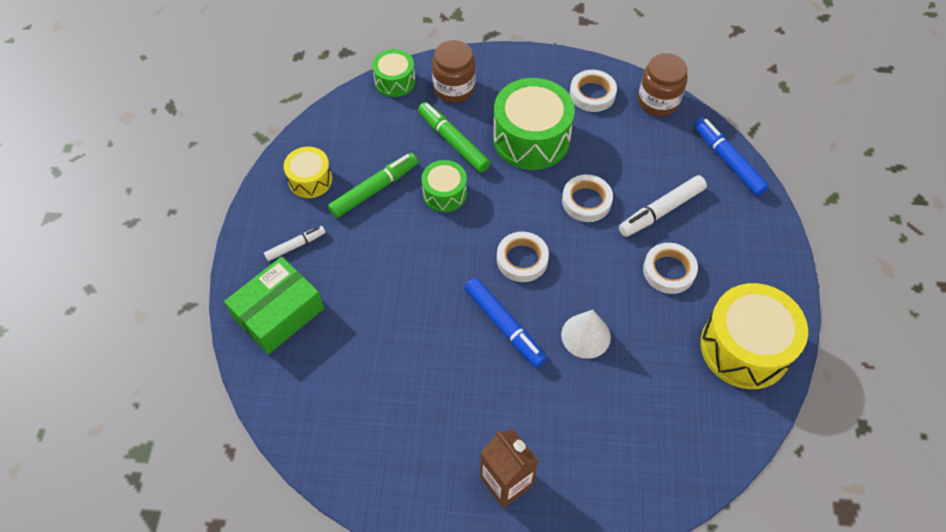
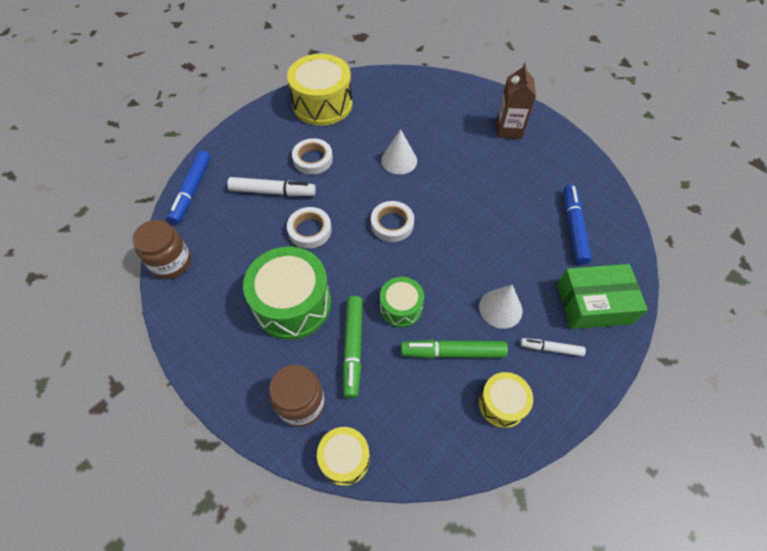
camera: 140 degrees left, 0 degrees up
green drum [372,49,415,97] -> yellow drum [317,427,370,486]
blue marker [465,278,547,368] -> blue marker moved to [564,184,592,265]
white tape [570,70,617,112] -> none
none -> white cone [479,284,523,329]

